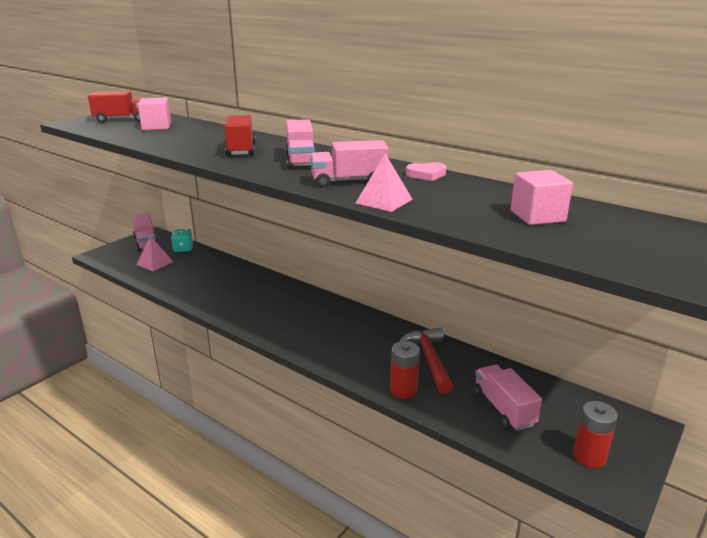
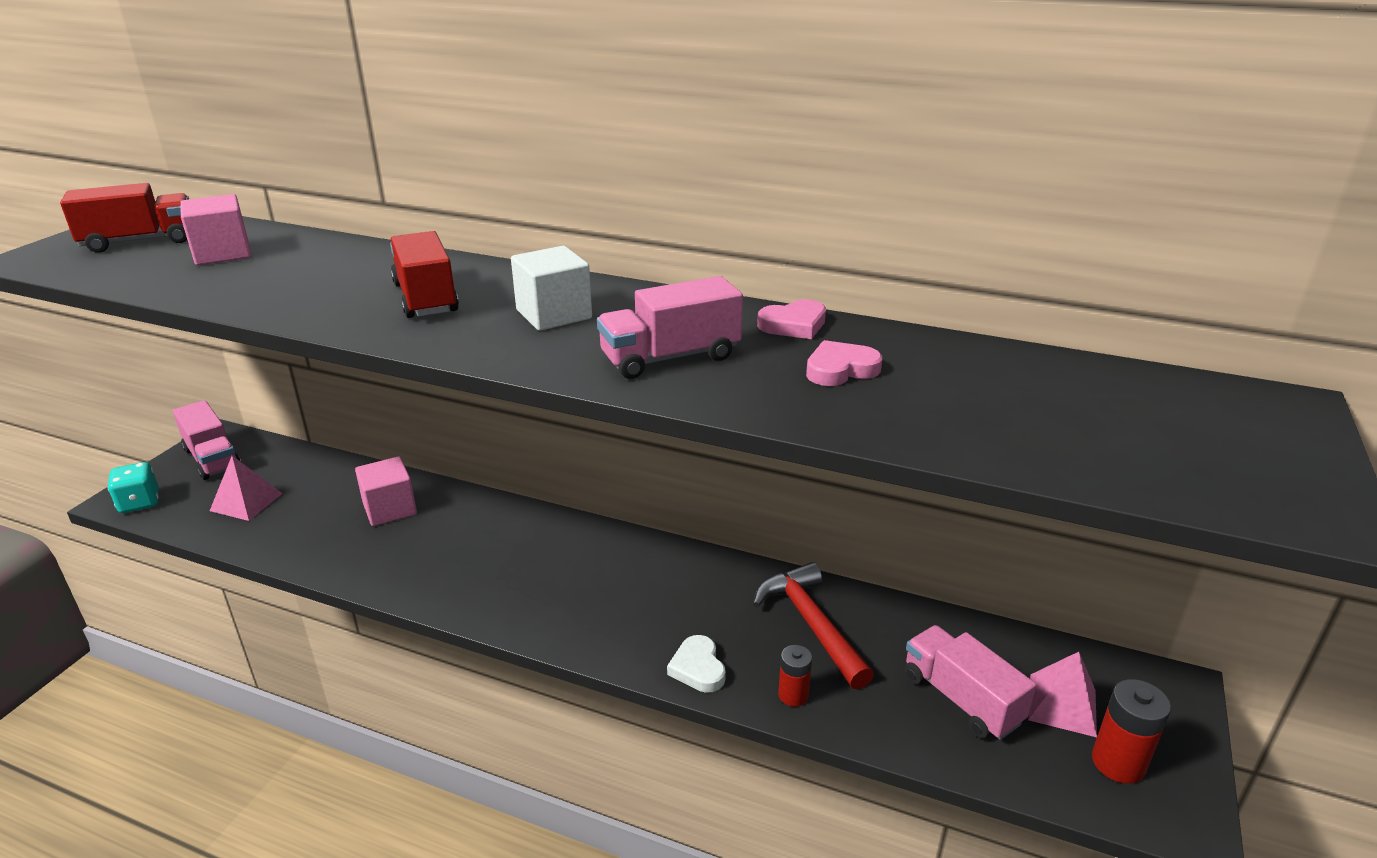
camera: 15 degrees left, 5 degrees up
turquoise dice [171,229,193,252] -> turquoise dice moved to [108,462,159,513]
pink truck [285,119,315,169] -> white cube [511,246,592,331]
pink pyramid [356,154,413,212] -> pink pyramid moved to [1028,652,1097,737]
red battery [390,341,420,399] -> red battery [778,645,812,707], size x0.64
pink cube [511,170,573,225] -> pink cube moved to [355,456,417,526]
none -> white heart [667,635,726,693]
none -> pink heart [806,340,882,386]

